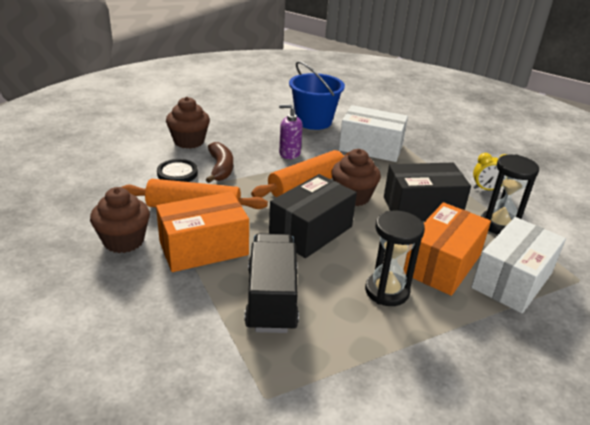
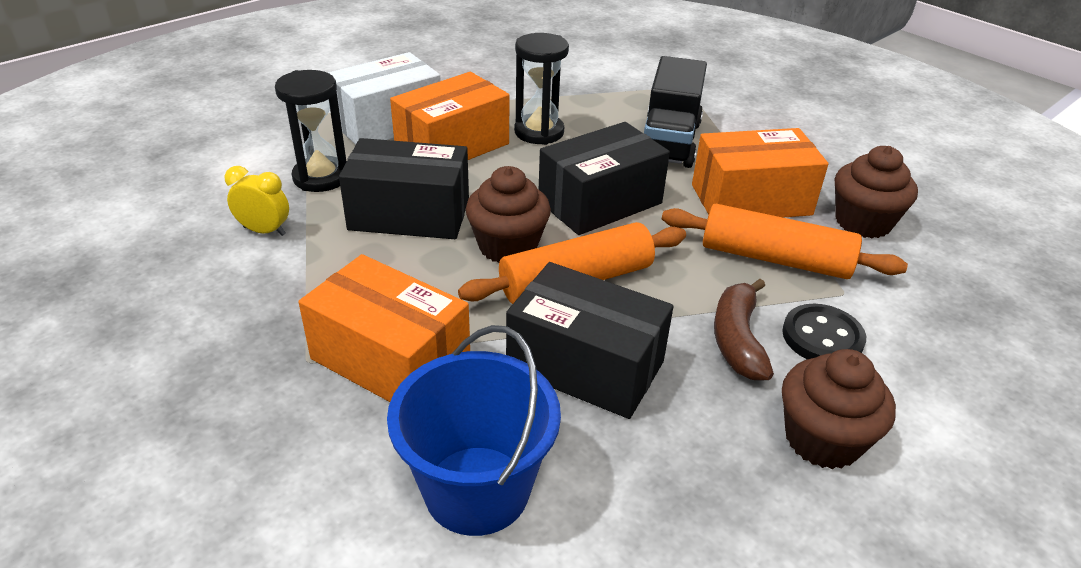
camera: 165 degrees left, 5 degrees up
purple soap dispenser [279,104,303,159] -> black box [506,262,674,419]
white box [339,105,408,162] -> orange box [298,254,470,402]

